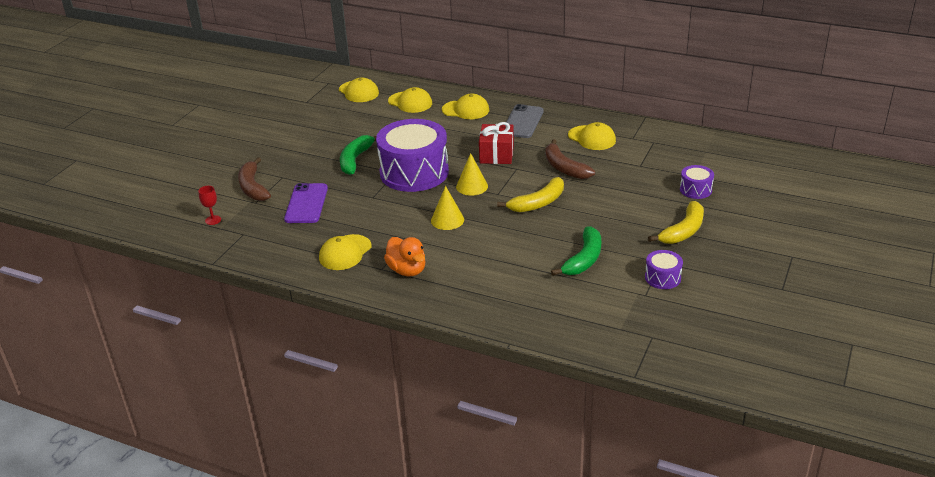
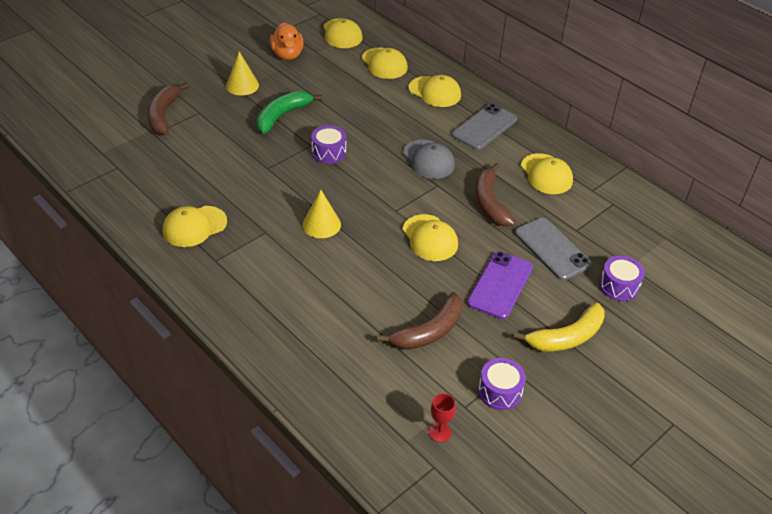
camera: 20 degrees right, 10 degrees up
red goblet [198,186,221,225] -> red goblet moved to [429,393,456,442]
purple phone [284,183,328,223] -> purple phone moved to [467,251,533,319]
purple drum [376,119,449,192] -> purple drum [311,125,346,164], size x0.44
orange duck [384,237,426,276] -> orange duck moved to [270,23,304,60]
yellow cone [456,153,488,196] -> yellow cone moved to [226,51,259,95]
red gift [479,122,514,164] -> grey cap [403,140,455,179]
yellow banana [497,177,564,212] -> yellow cap [403,214,458,261]
green banana [551,226,601,276] -> brown banana [377,292,463,350]
none -> grey phone [515,218,592,280]

